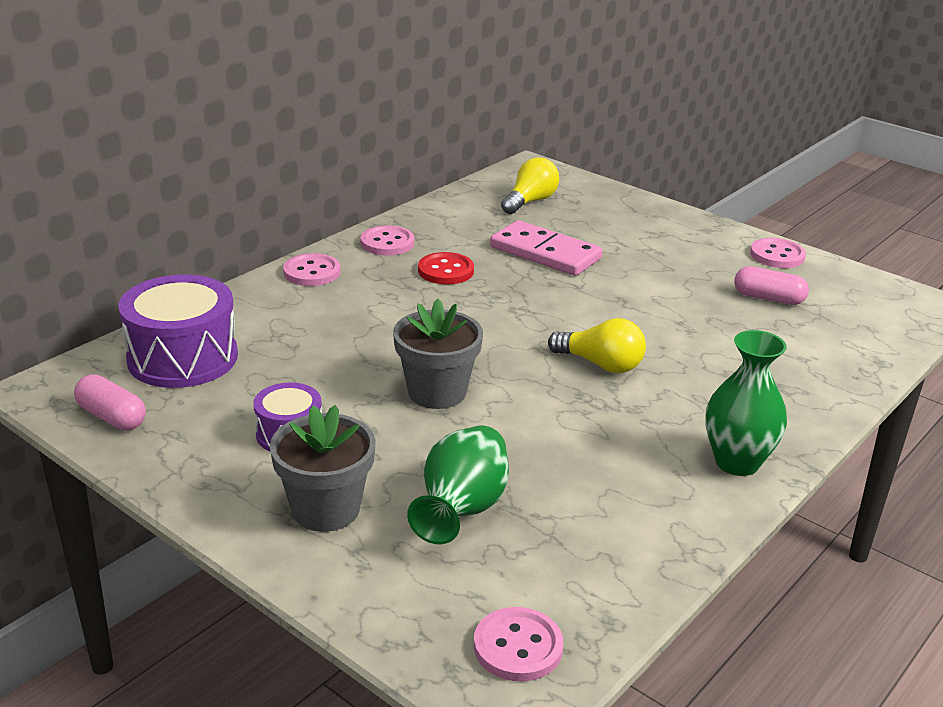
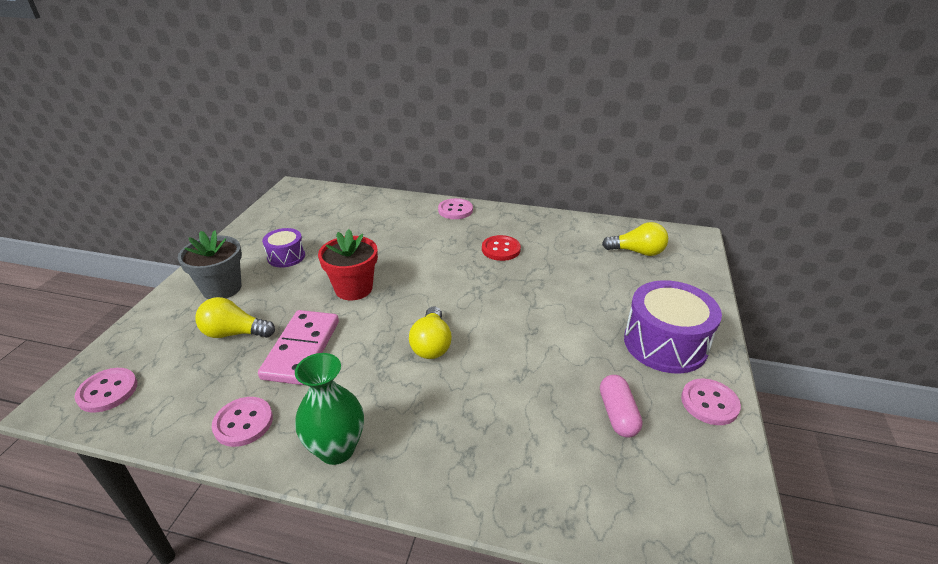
camera: 65 degrees right, 5 degrees up
pink capsule [74,374,146,430] -> none
purple drum [118,274,238,388] -> purple drum moved to [624,280,722,374]
pink button [361,225,414,255] -> pink button moved to [212,397,273,447]
grey flower pot [393,299,483,409] -> red flower pot [318,229,378,300]
green vase [407,425,509,544] -> yellow light bulb [195,297,275,338]
pink domino [490,220,603,276] -> pink domino moved to [258,310,339,385]

